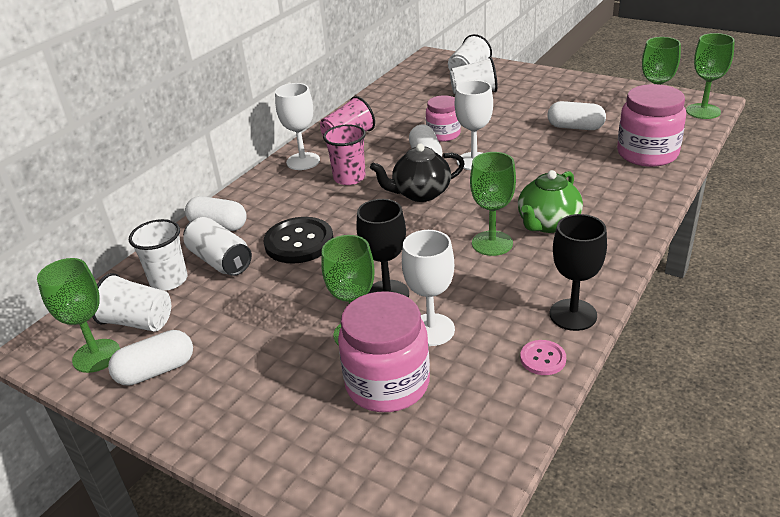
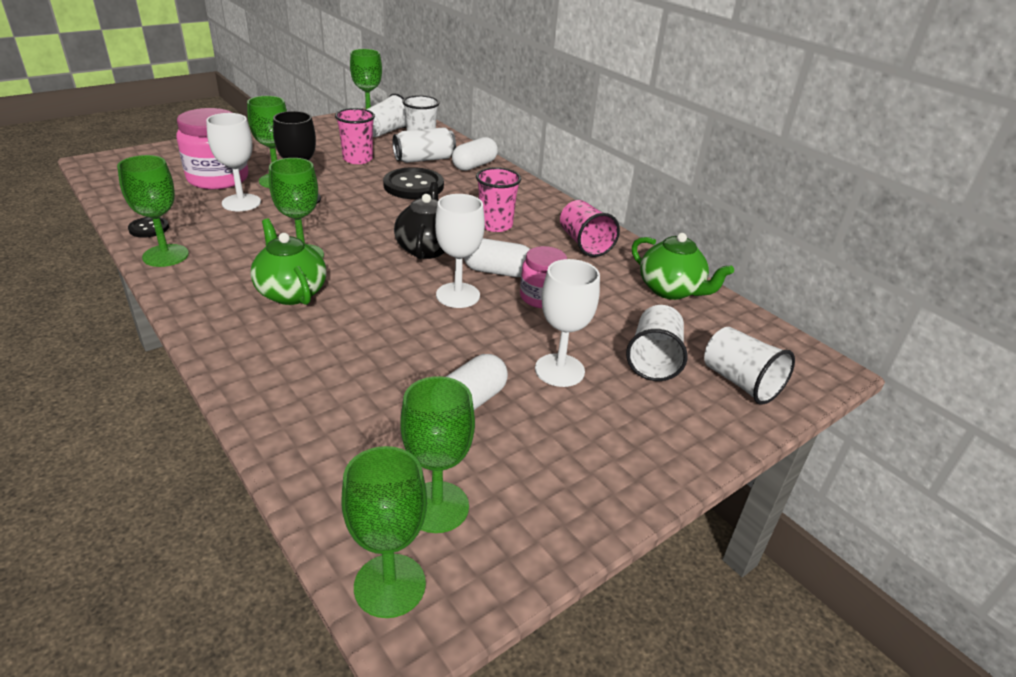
camera: 105 degrees right, 0 degrees up
white capsule [108,330,193,386] -> none
white goblet [275,83,320,170] -> white goblet moved to [535,259,600,387]
pink button [520,340,566,375] -> black button [128,217,169,238]
black goblet [550,214,607,331] -> green goblet [117,155,189,267]
pink jar [617,84,686,167] -> none
none -> pink cup [335,108,375,164]
none -> green teapot [632,233,734,300]

